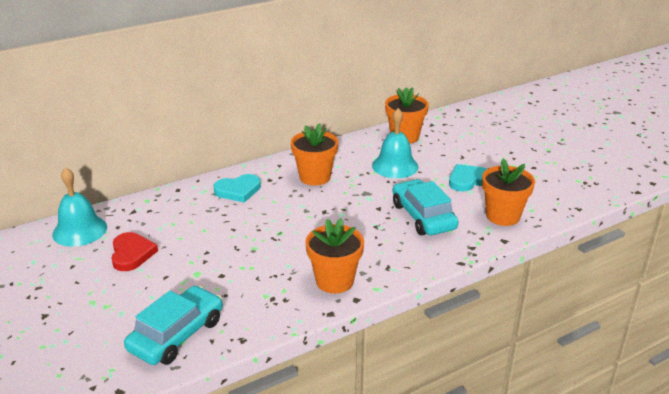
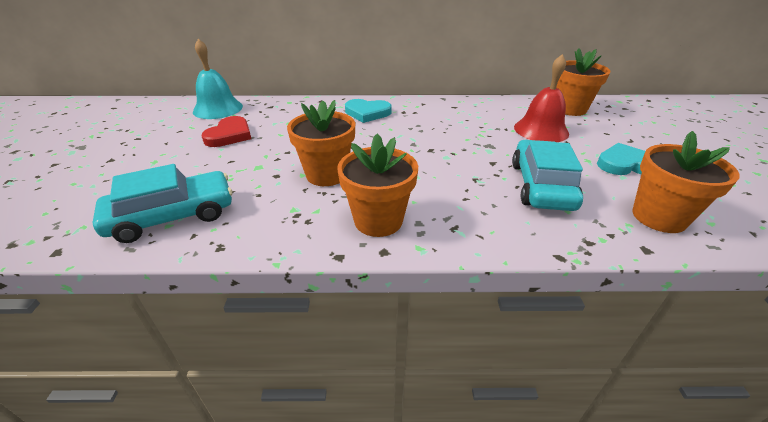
camera: 30 degrees right, 5 degrees up
orange flower pot [291,123,338,186] -> orange flower pot moved to [287,100,355,186]
turquoise bell [372,108,418,178] -> red bell [514,54,569,142]

